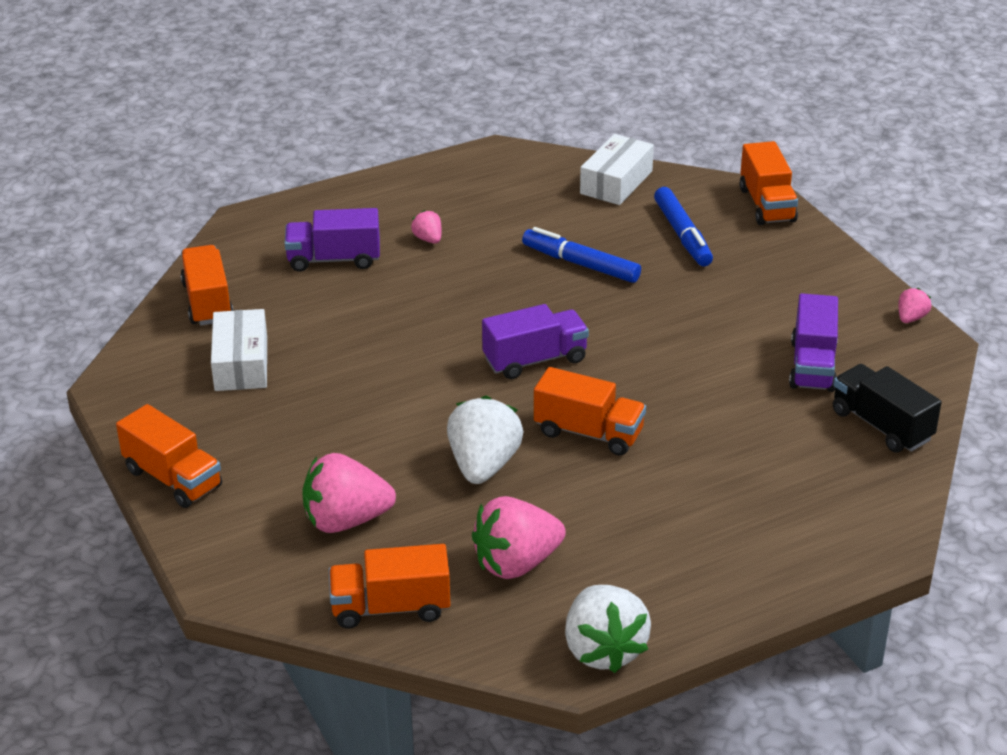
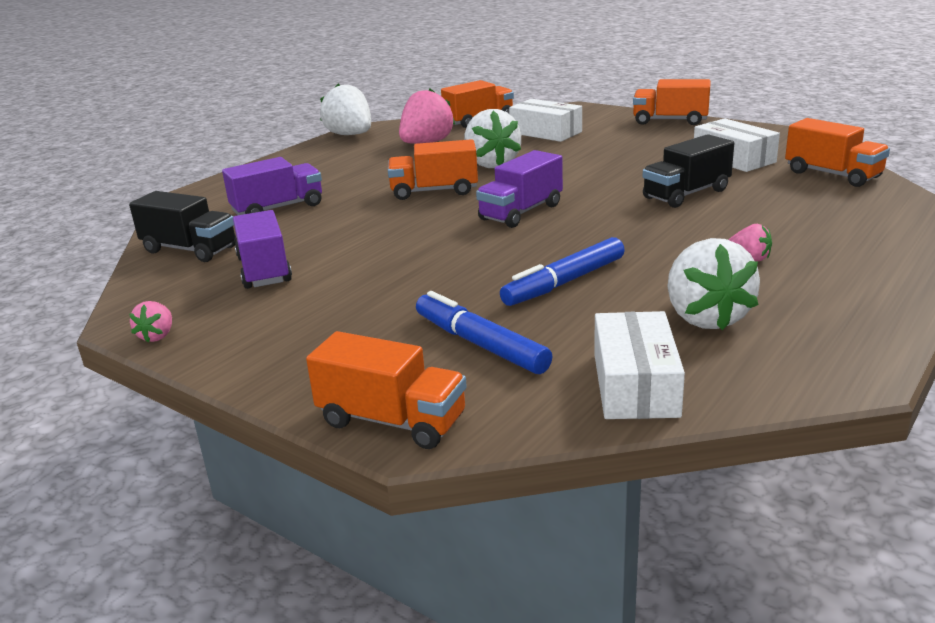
camera: 155 degrees right, 10 degrees down
purple truck [285,208,380,272] -> purple truck moved to [222,157,322,215]
pink strawberry [302,453,396,533] -> white box [509,99,582,142]
blue marker [522,227,641,283] -> blue marker turned 135 degrees clockwise [500,237,625,306]
orange truck [740,141,798,225] -> orange truck turned 150 degrees clockwise [306,331,467,449]
none -> black truck [643,134,734,208]
none -> white strawberry [667,238,760,330]

